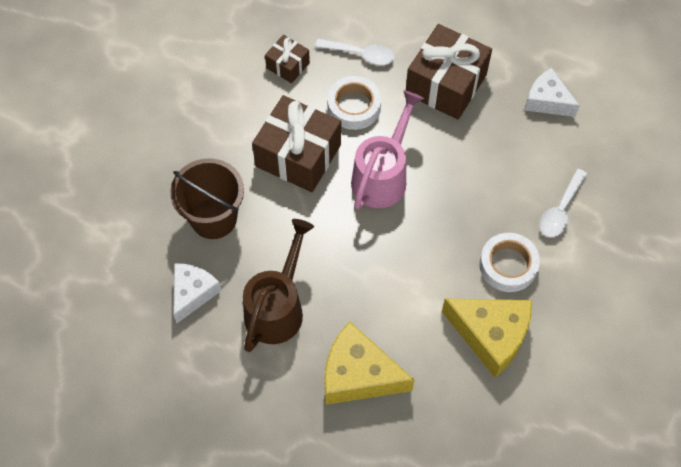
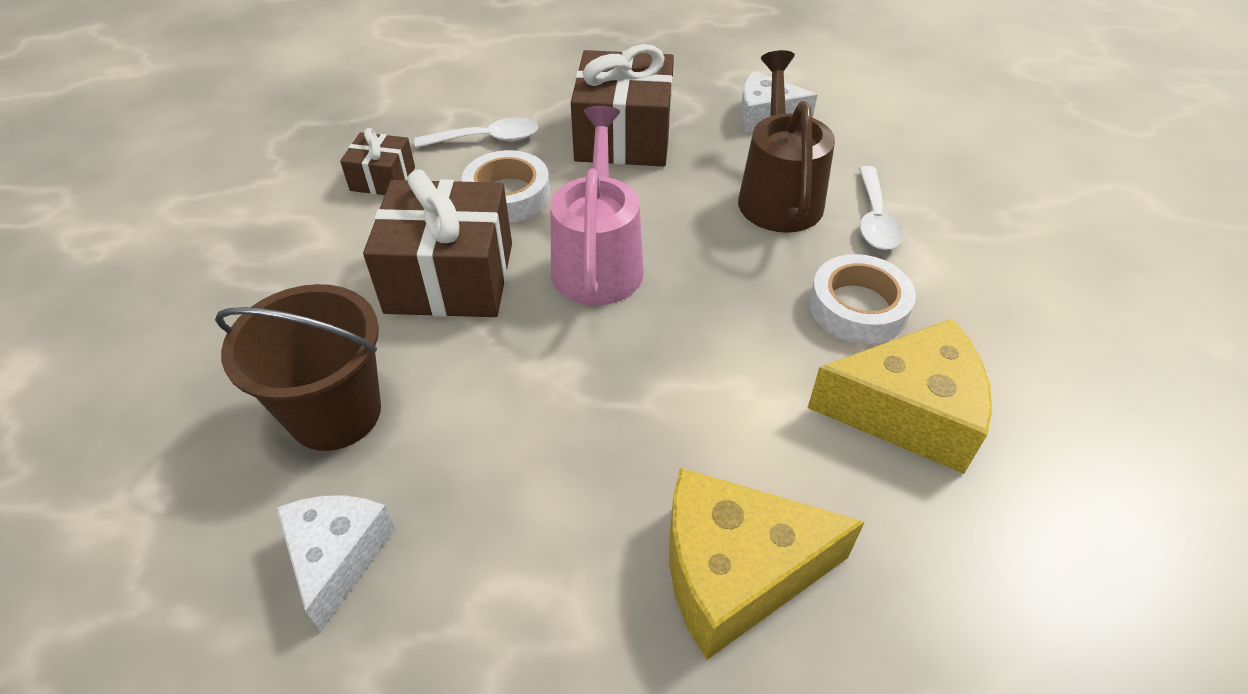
camera: 25 degrees left, 15 degrees down
brown watering can [243,219,314,352] -> brown watering can moved to [738,50,835,233]

